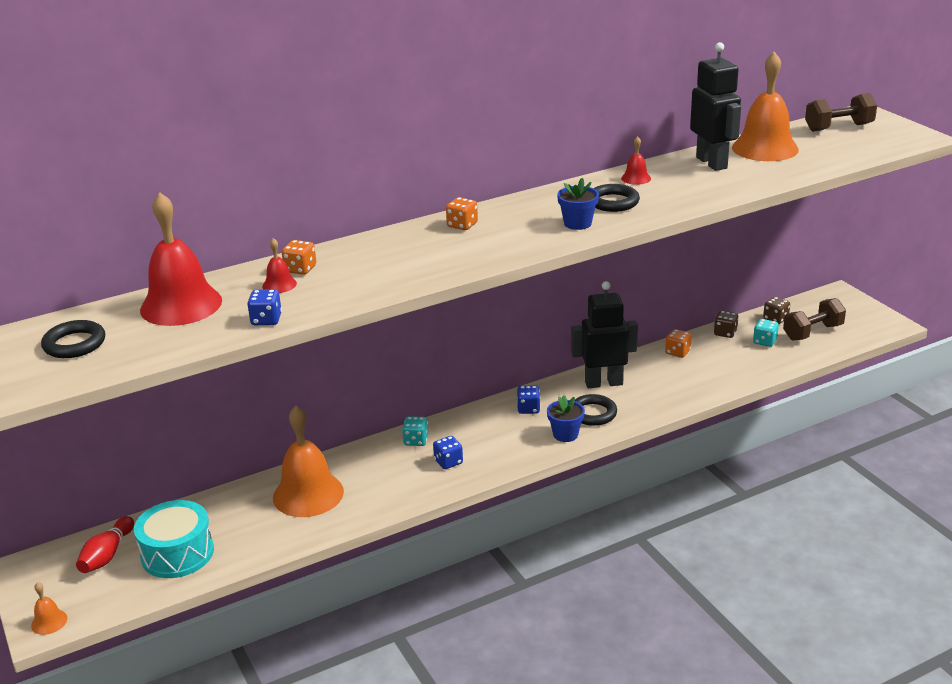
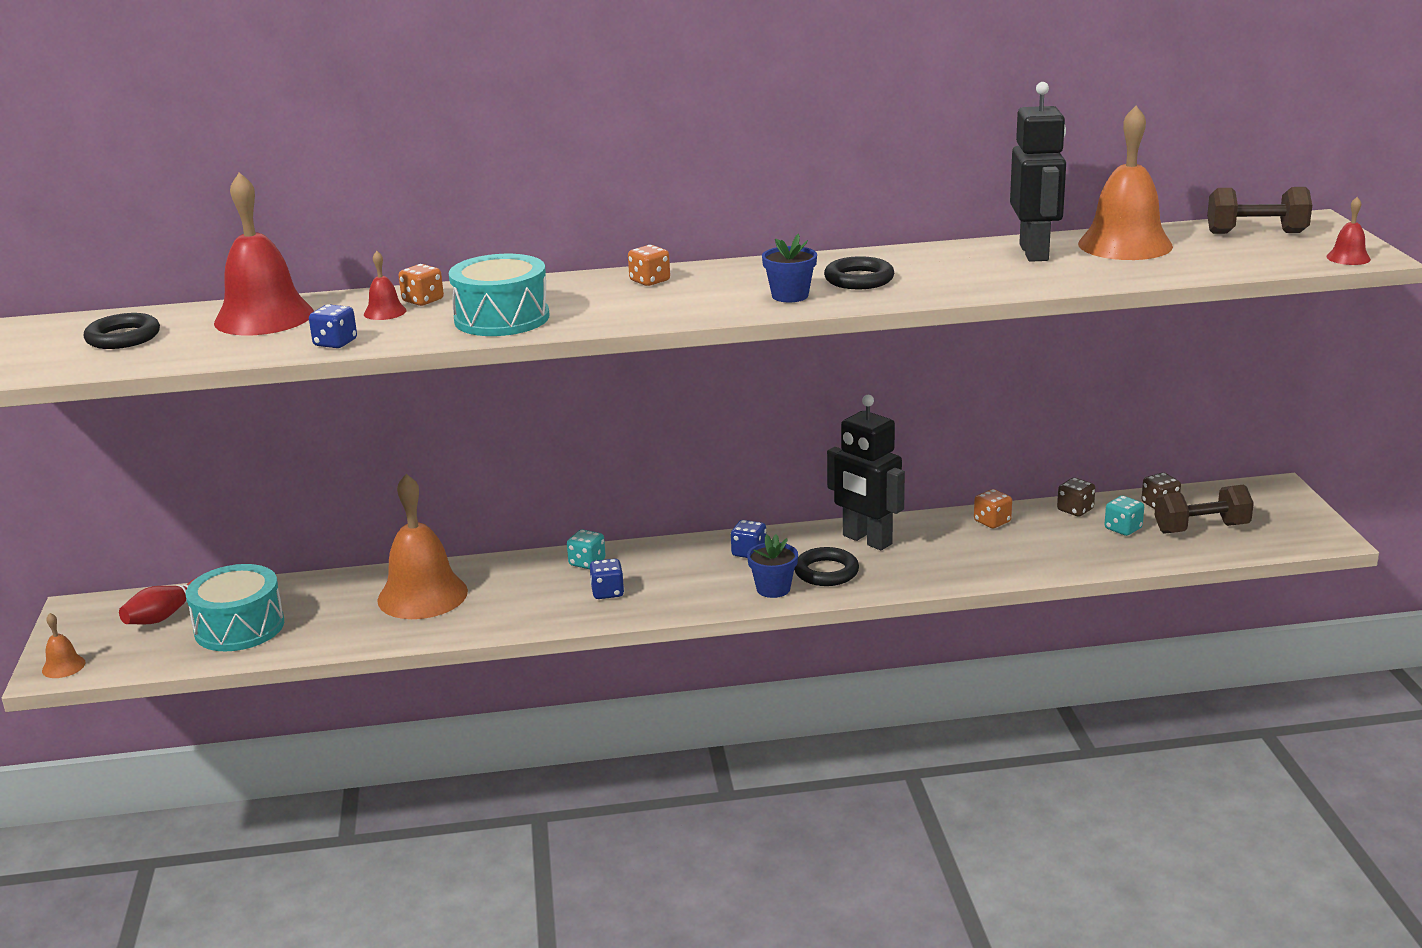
camera: 20 degrees right, 5 degrees down
black robot [571,281,638,388] -> black robot turned 150 degrees counterclockwise [827,395,905,550]
red bell [621,136,651,185] -> red bell moved to [1326,197,1371,265]
none -> turquoise drum [449,254,549,336]

